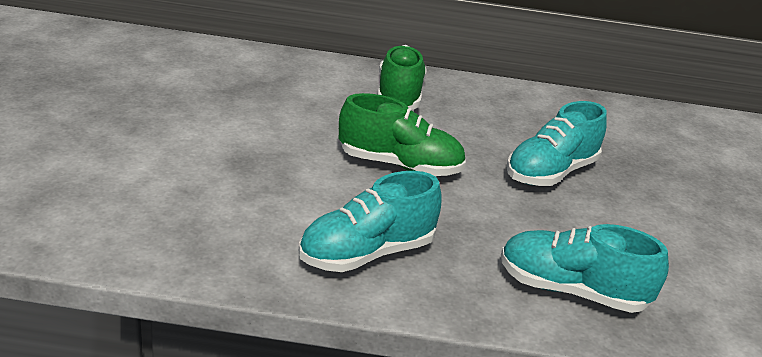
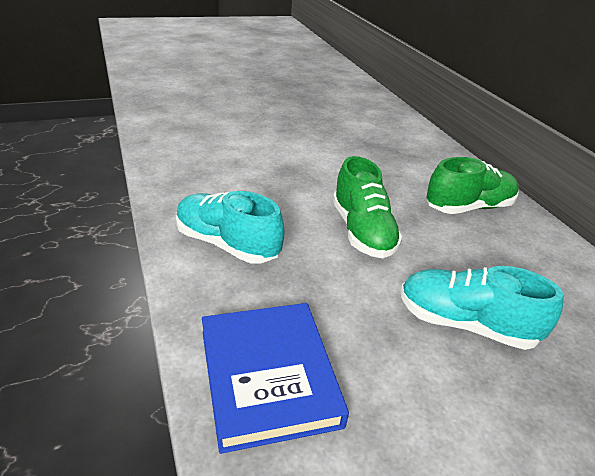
camera: 65 degrees right, 5 degrees up
turquoise shoe [501,224,669,313] -> blue book [202,303,349,454]

